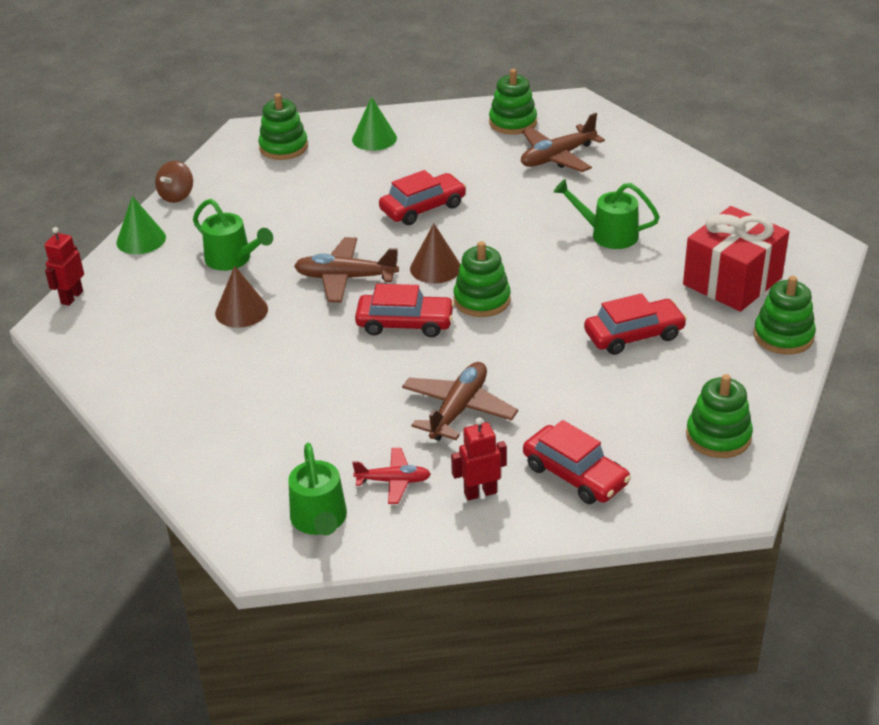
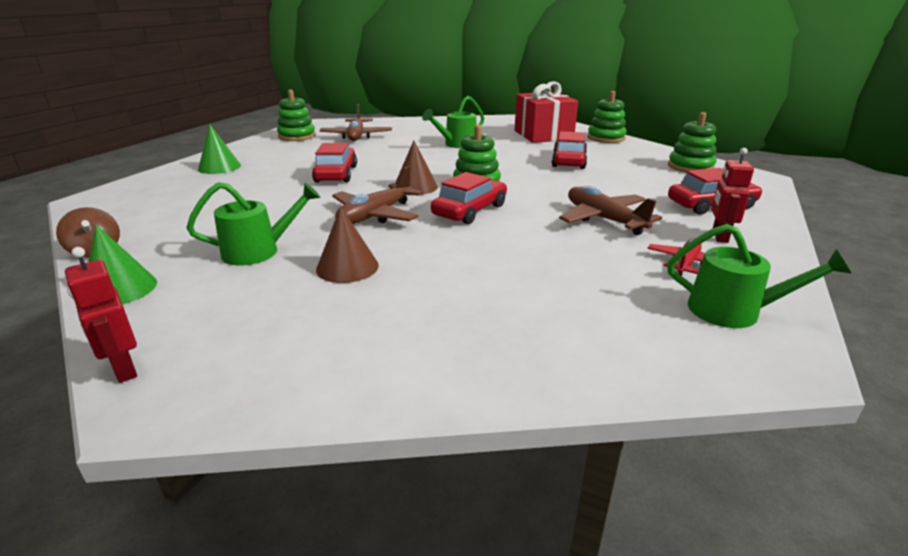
camera: 60 degrees left, 10 degrees down
green stacking toy [258,93,308,160] -> none

